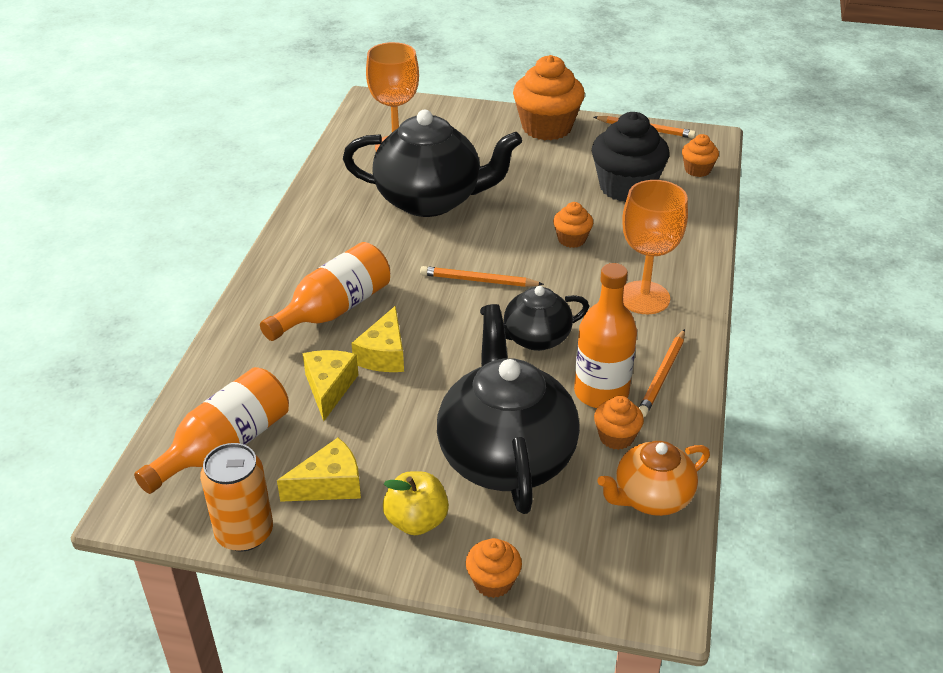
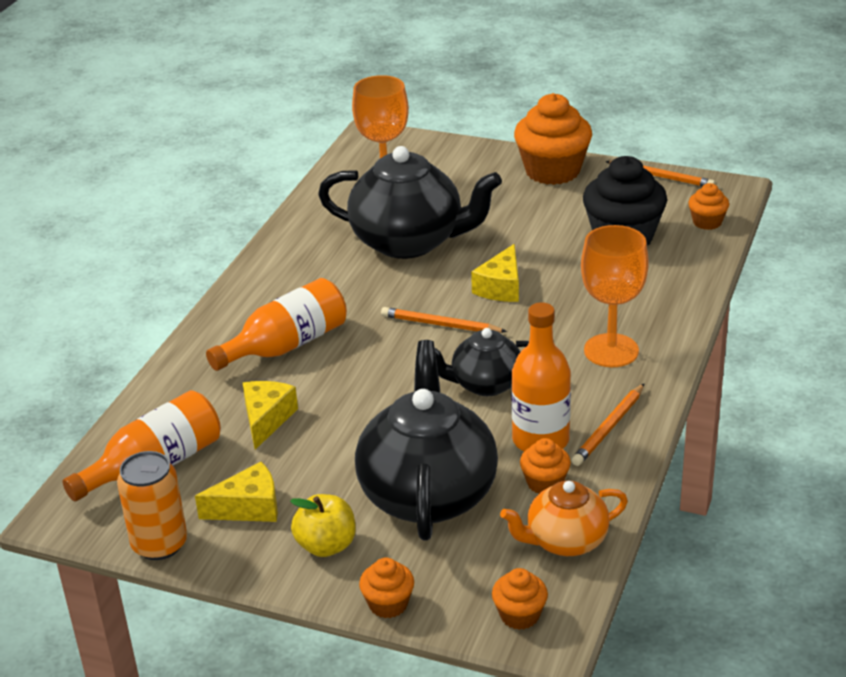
camera: 10 degrees right, 5 degrees down
yellow cheese [351,306,404,372] -> yellow cheese moved to [471,244,519,302]
orange cupcake [553,202,593,248] -> orange cupcake moved to [492,568,548,630]

